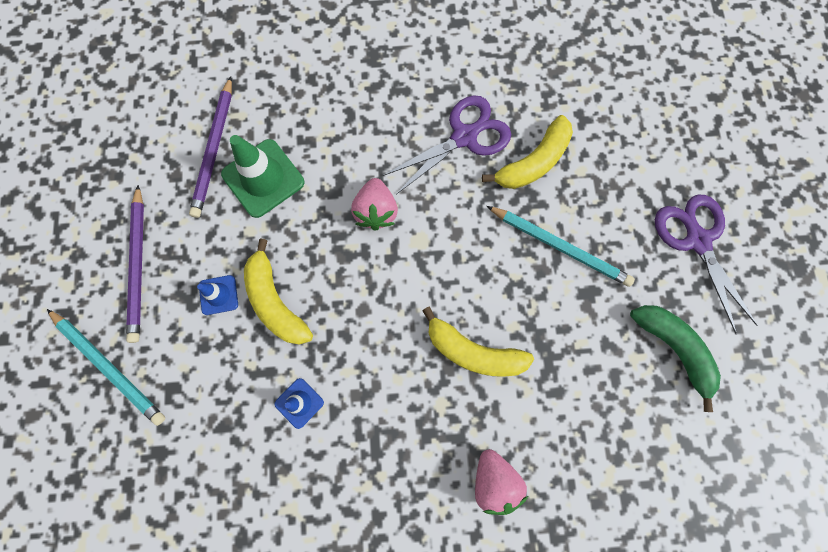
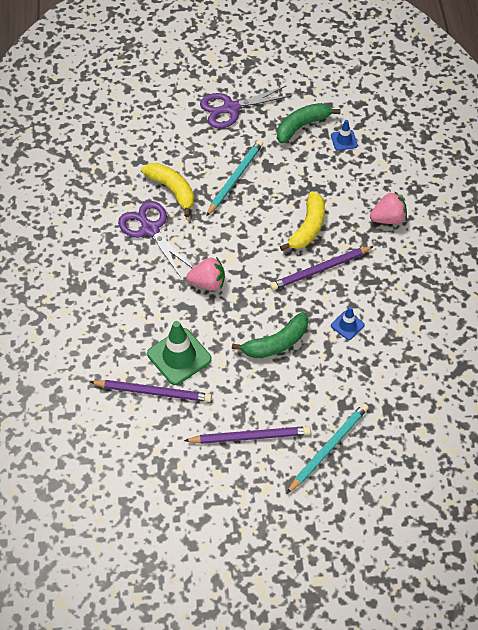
camera: 90 degrees left, 20 degrees down
blue traffic cone [197,275,238,315] -> blue traffic cone moved to [331,120,358,151]
yellow banana [244,238,313,345] -> green banana [232,312,308,358]
none -> purple pencil [270,246,374,290]

